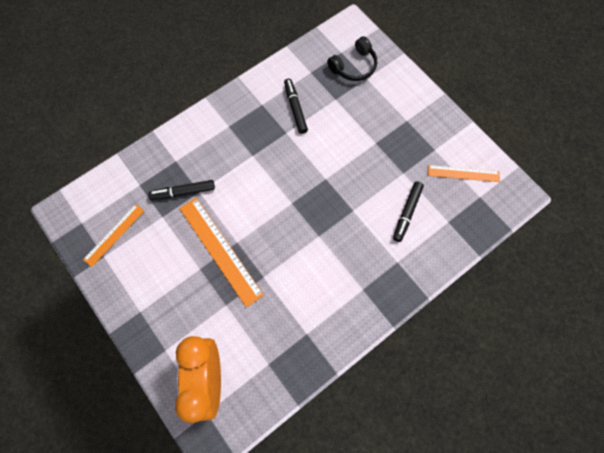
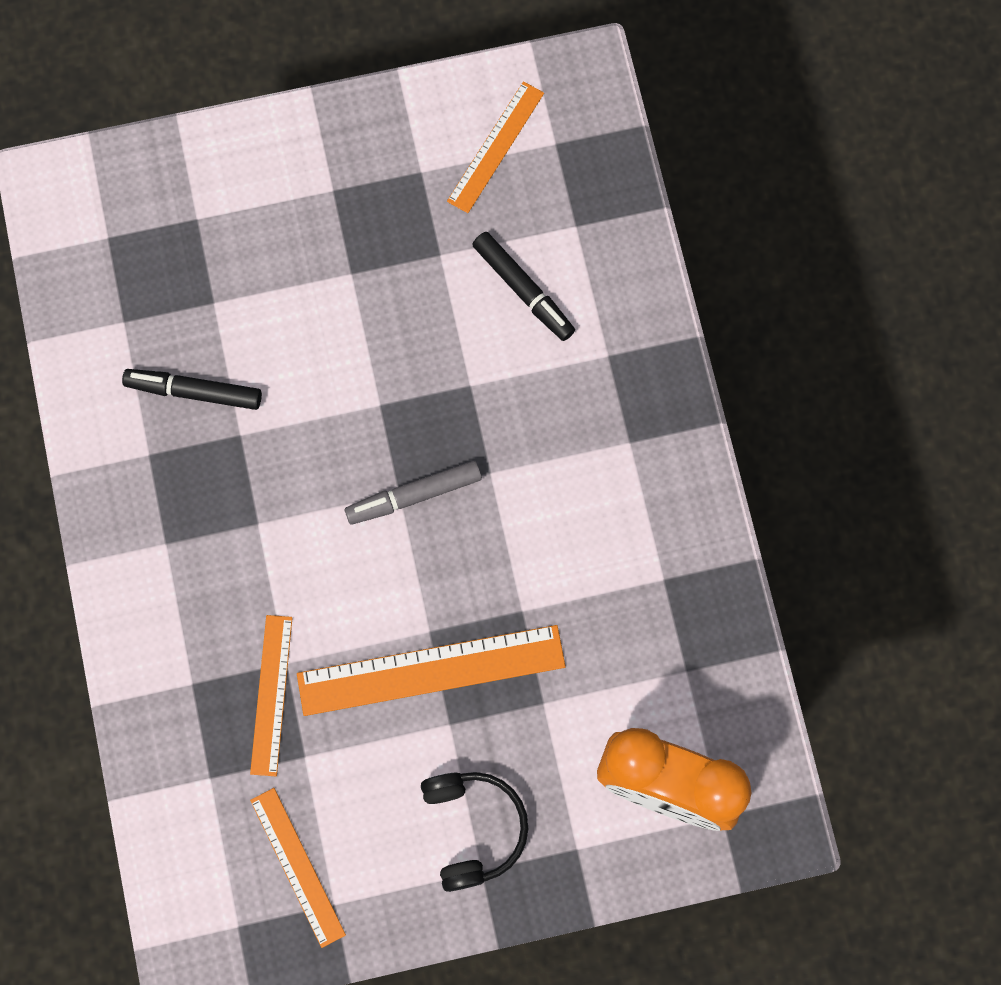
camera: 65 degrees left, 5 degrees up
black marker [148,180,215,200] -> orange ruler [250,615,292,776]
black headphones [327,36,377,81] -> black headphones moved to [421,772,528,892]
none -> grey marker [345,460,482,525]

